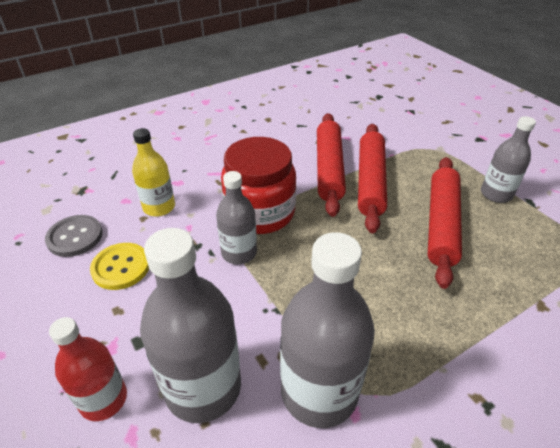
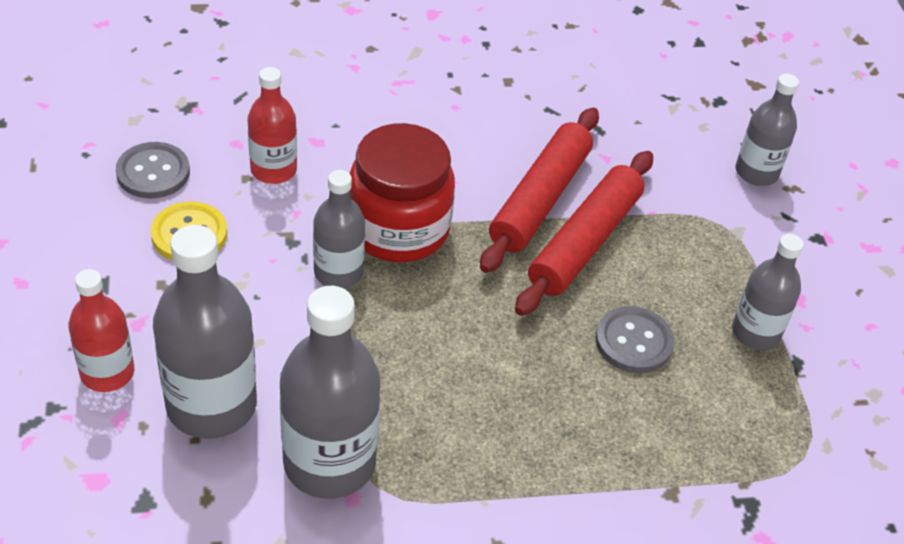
camera: 20 degrees right, 5 degrees up
yellow bottle [132,128,175,217] -> red bottle [248,67,297,184]
red rolling pin [428,157,462,289] -> grey button [595,306,674,373]
none -> grey bottle [736,74,799,186]

